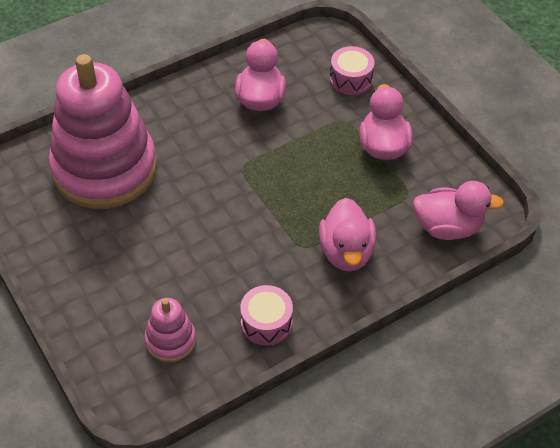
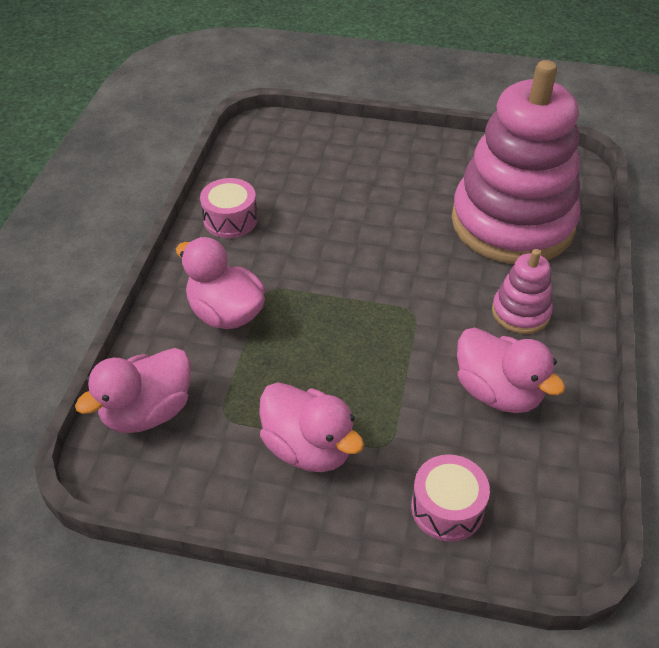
camera: 135 degrees right, 5 degrees down
pink stacking toy [144,298,196,362] -> pink stacking toy moved to [492,249,553,334]

